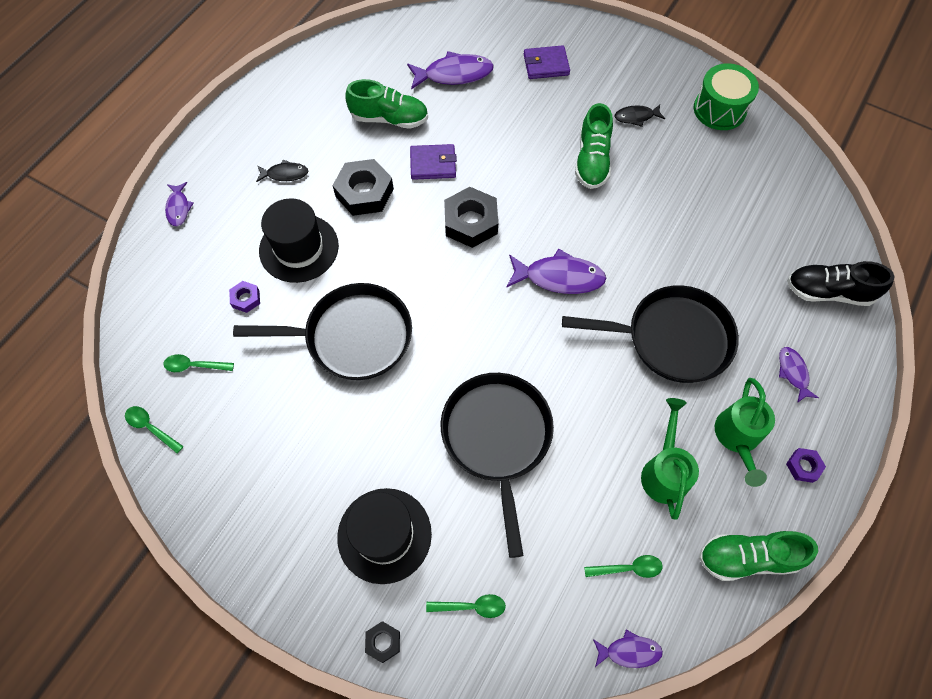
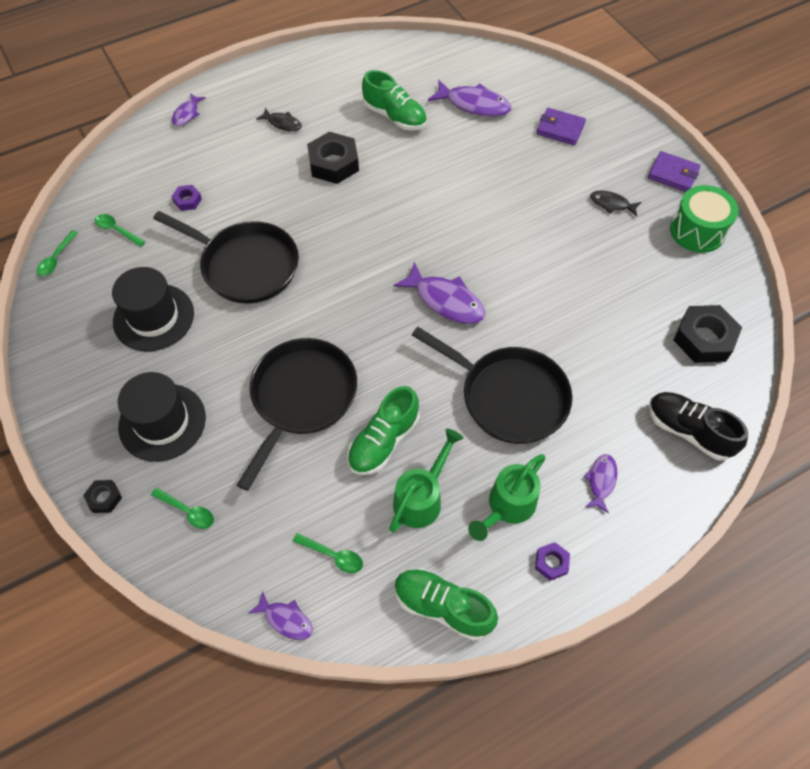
camera: 30 degrees right, 5 degrees down
green spoon [125,406,184,453] -> green spoon turned 135 degrees counterclockwise [37,230,78,276]
black hat [259,198,339,283] -> black hat moved to [112,267,194,351]
purple wallet [410,144,457,180] -> purple wallet moved to [648,151,701,192]
black nut [444,187,498,248] -> black nut moved to [674,305,742,363]
green shoe [575,103,613,189] -> green shoe moved to [347,386,419,475]

